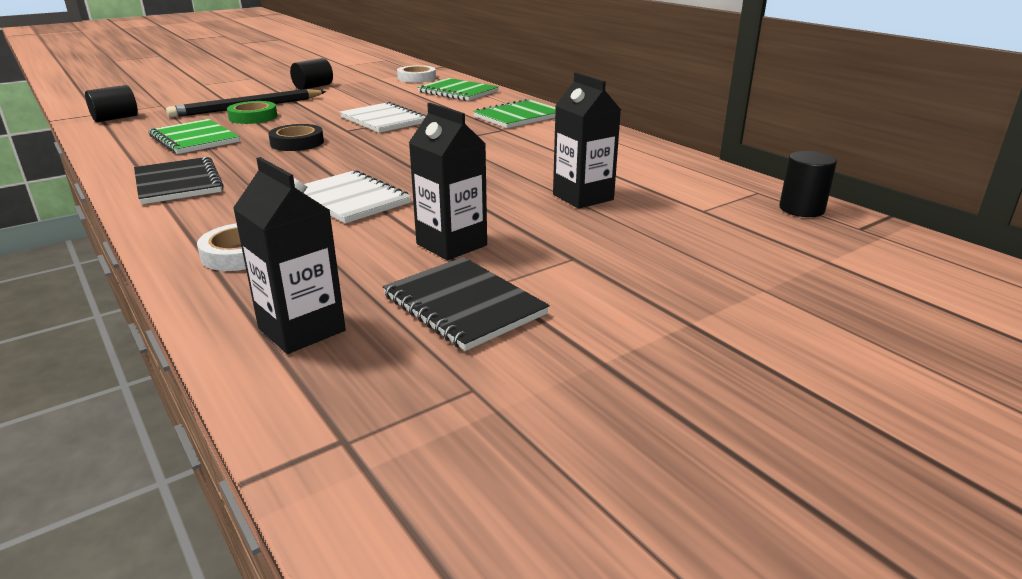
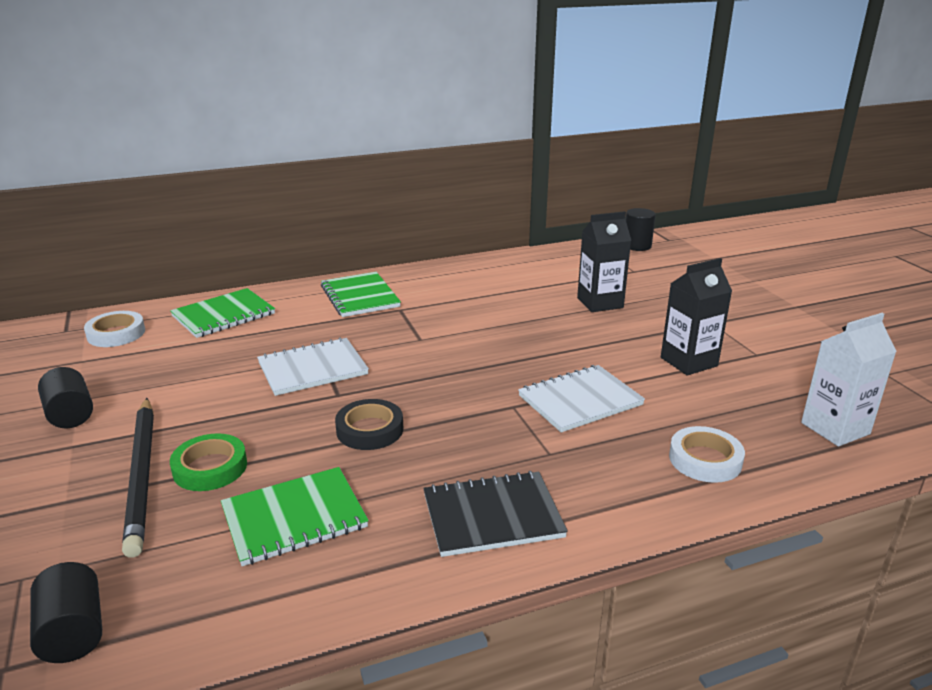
camera: 75 degrees left, 0 degrees up
black carton [233,157,346,354] -> white carton [801,313,897,447]
black notebook [383,257,549,351] -> none

